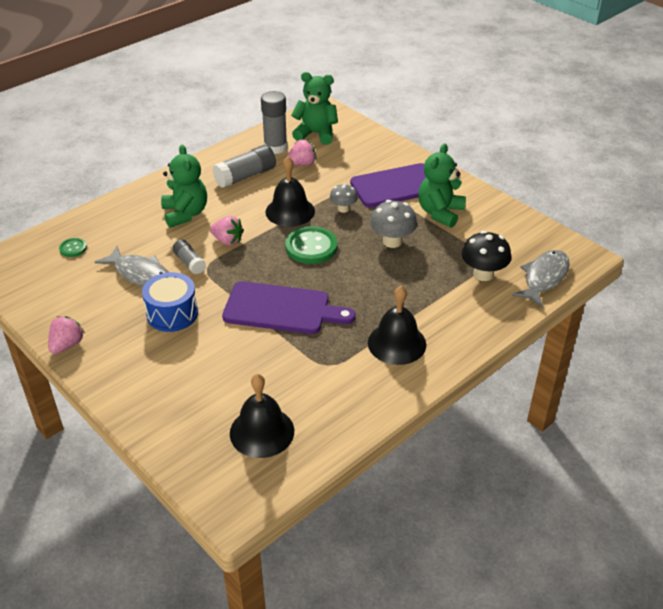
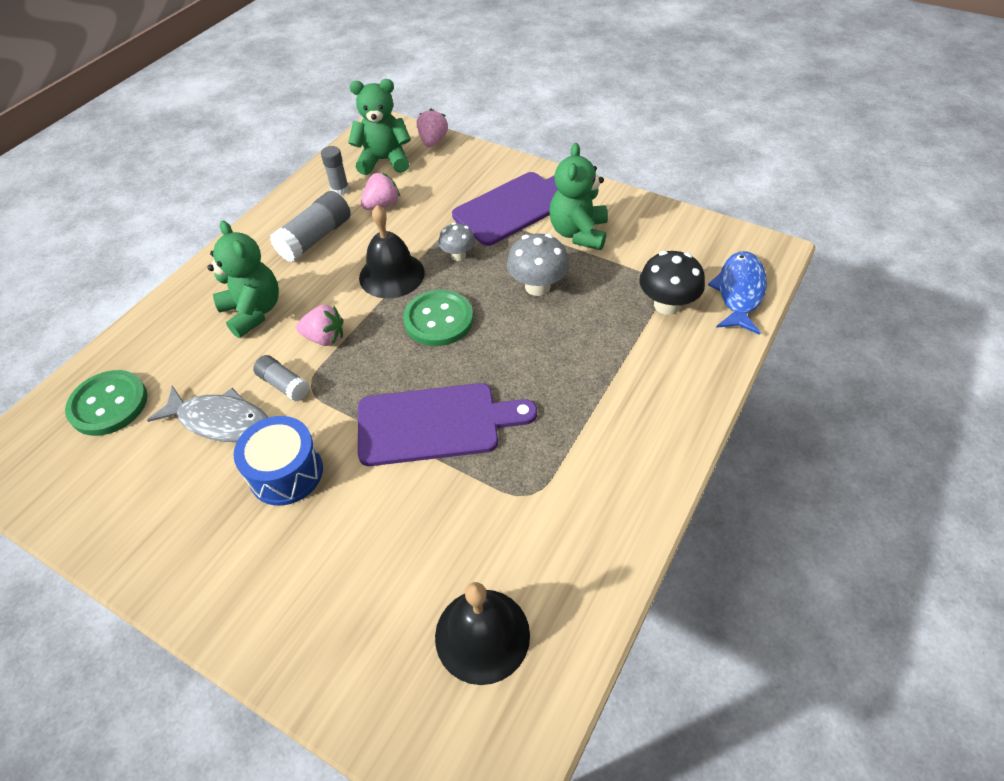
camera: 15 degrees left, 10 degrees up
pink strawberry [48,316,85,354] -> pink strawberry moved to [417,109,448,147]
green button [59,238,87,257] -> green button [65,370,148,436], size x1.96
grey glue stick [261,91,287,154] -> grey glue stick [321,146,349,195], size x0.60
black bell [368,286,426,365] -> none
grey fish [512,250,570,308] -> blue fish [708,251,767,335]

